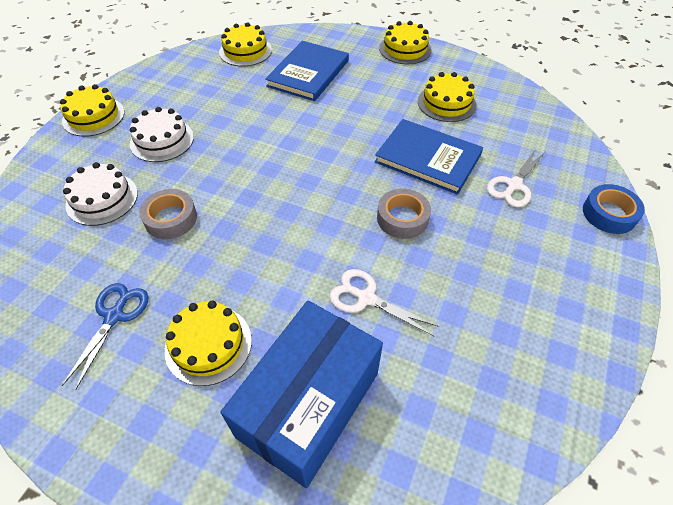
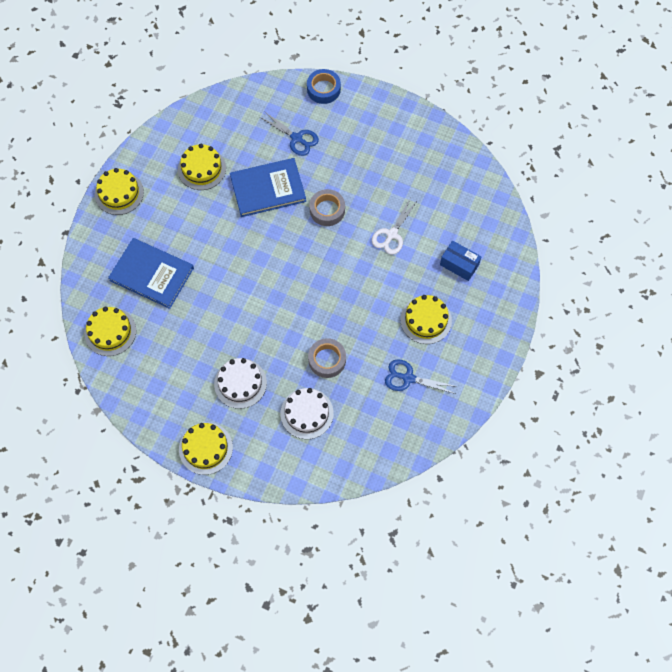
camera: 90 degrees left, 15 degrees up
blue box [220,300,383,488] -> blue box [440,241,481,281], size x0.47
blue book [375,119,483,195] -> blue book turned 45 degrees clockwise [230,158,306,217]
white scissors [487,149,545,207] -> blue scissors [260,111,319,156]

